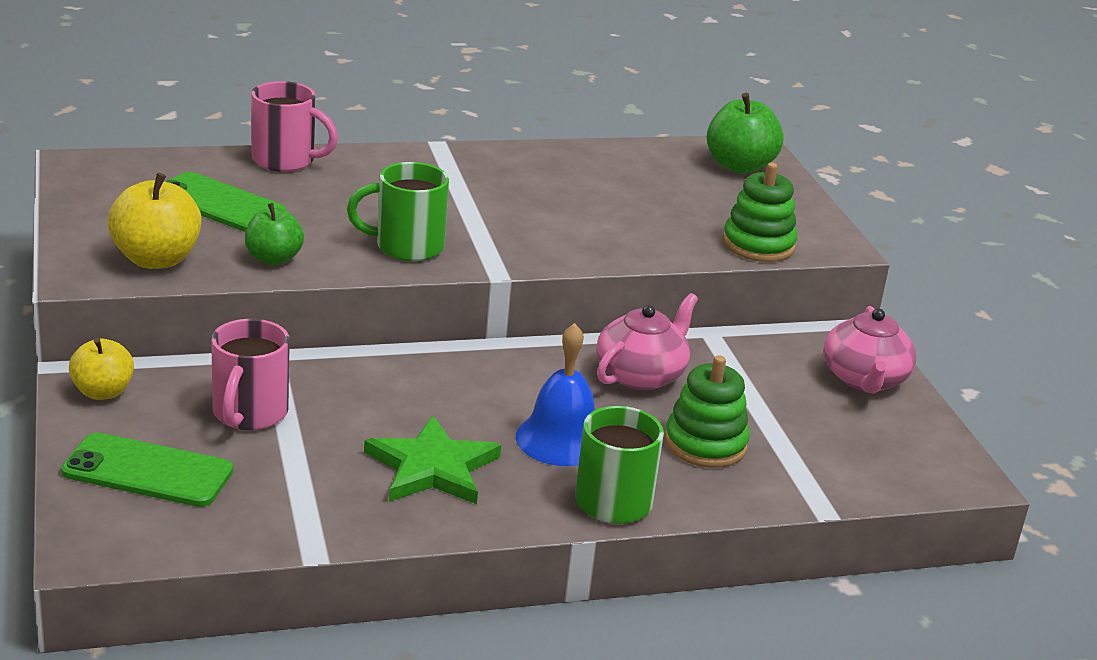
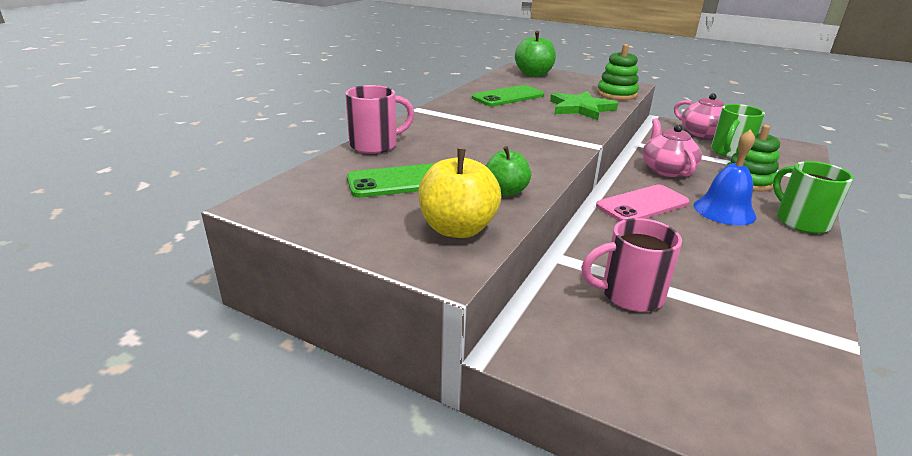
camera: 45 degrees left, 0 degrees up
green phone [61,432,233,507] -> green phone moved to [472,85,544,106]
yellow apple [69,338,134,400] -> none
pink mug [211,319,290,430] -> pink mug turned 120 degrees clockwise [581,218,682,312]
green mug [347,162,449,261] -> green mug moved to [711,104,765,158]
green star [364,416,501,504] -> green star moved to [550,91,618,120]
none -> pink phone [596,185,690,222]

